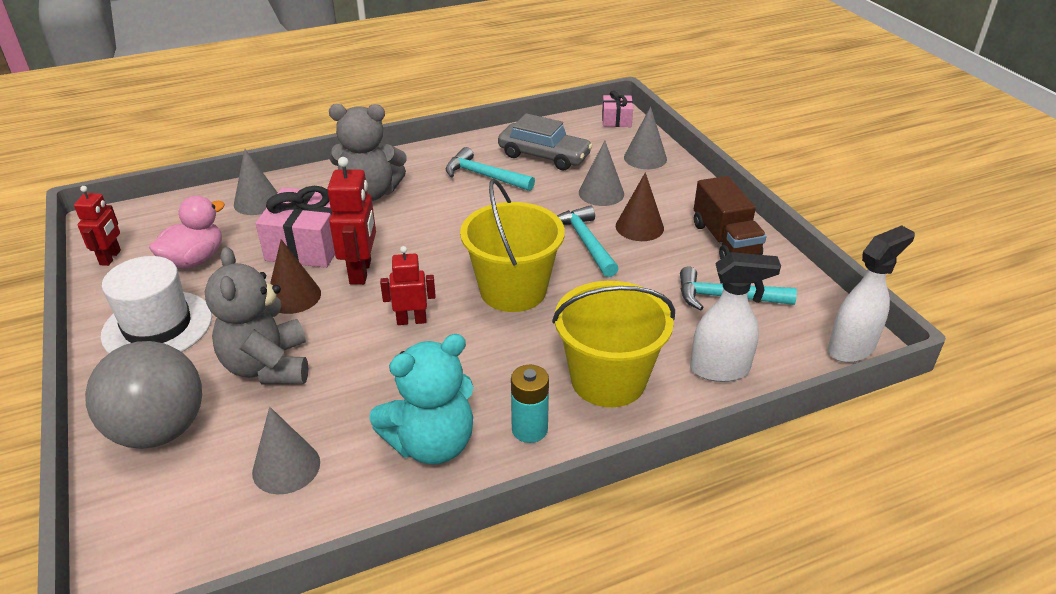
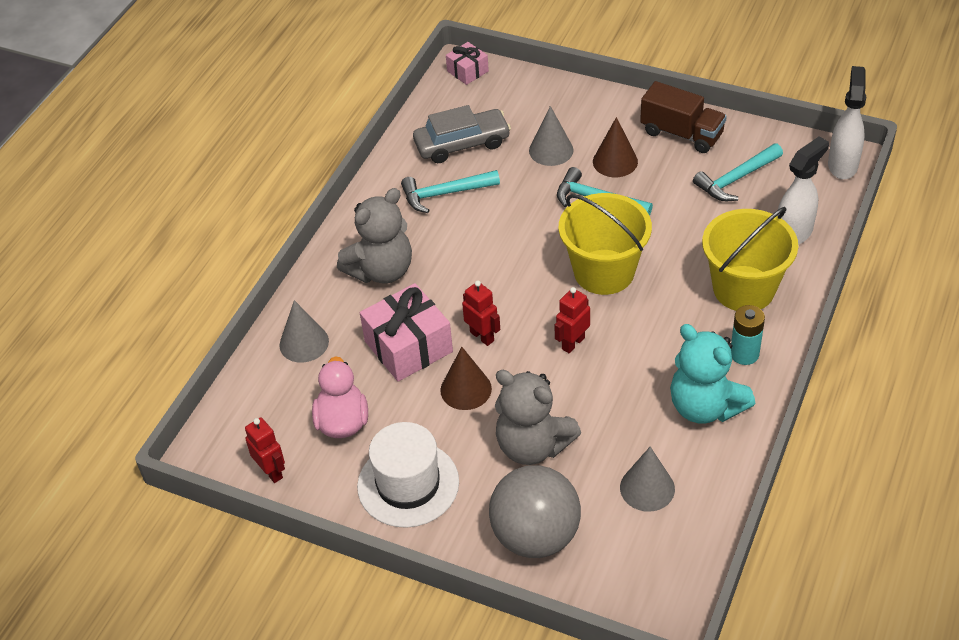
camera: 40 degrees left, 10 degrees up
red robot [327,157,376,285] -> red robot [462,280,500,346], size x0.65
turquoise teddy bear [369,334,473,464] -> turquoise teddy bear turned 120 degrees clockwise [670,324,755,424]
grey cone [624,107,667,169] -> none

